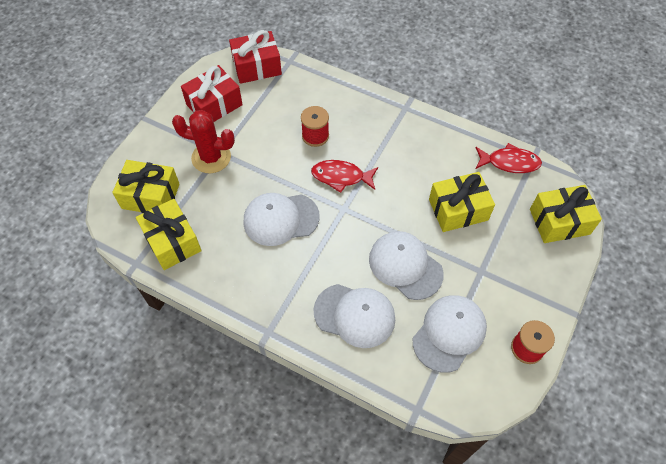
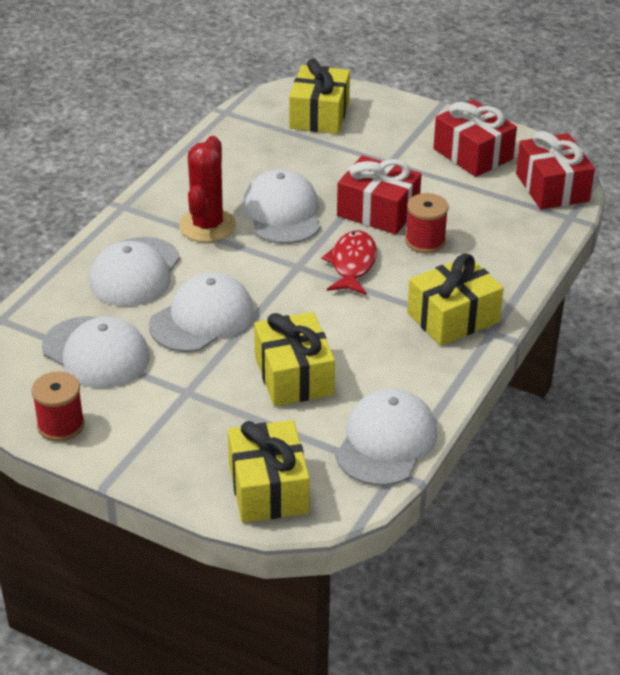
camera: 90 degrees right, 20 degrees down
yellow gift [136,199,202,270] -> yellow gift moved to [407,254,504,346]
red cactus [172,110,235,173] -> red cactus moved to [179,136,236,242]
red fish [476,143,542,173] -> white cap [335,388,437,486]
none -> red gift [337,155,422,235]

